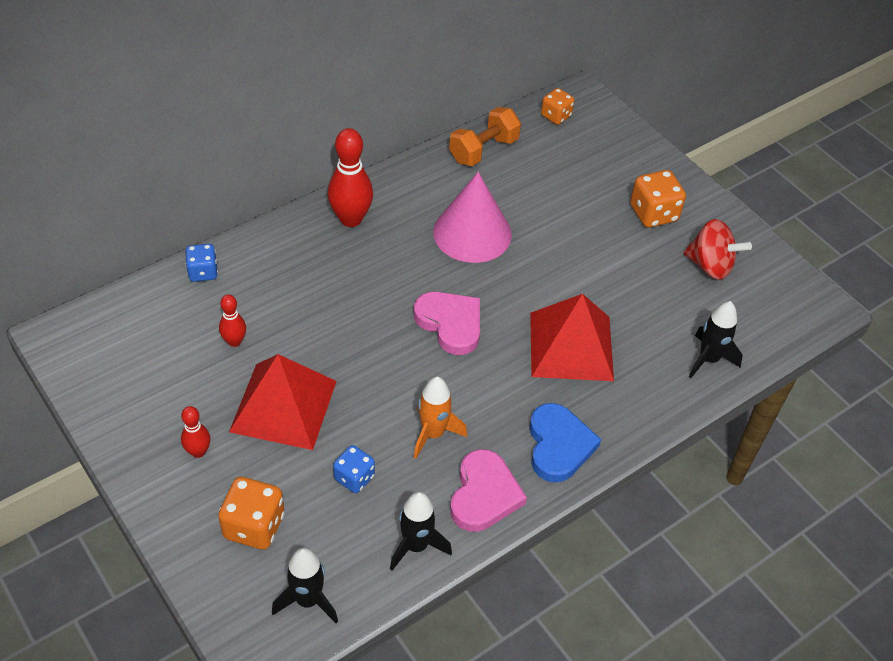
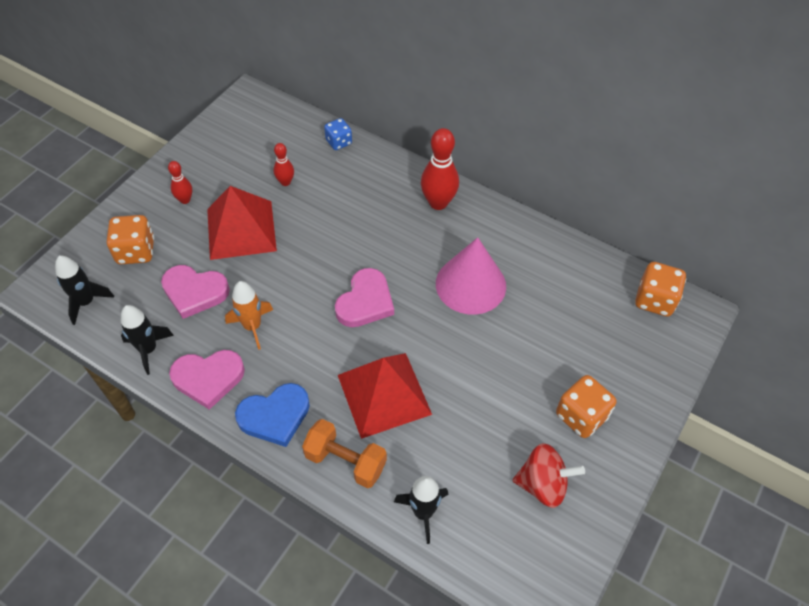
camera: 70 degrees right, 5 degrees up
blue dice [333,445,375,493] -> pink heart [161,265,230,319]
orange dumbbell [449,107,521,166] -> orange dumbbell moved to [302,419,387,488]
orange dice [541,88,574,125] -> orange dice [635,262,686,317], size x1.55
red spinning top [683,219,752,280] -> red spinning top turned 90 degrees counterclockwise [512,443,585,508]

